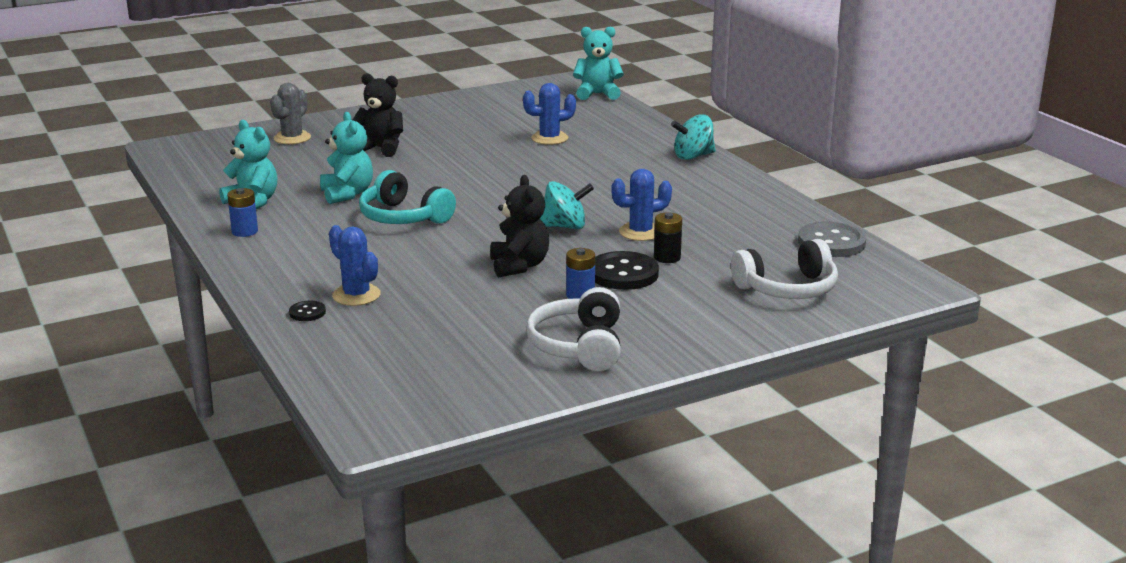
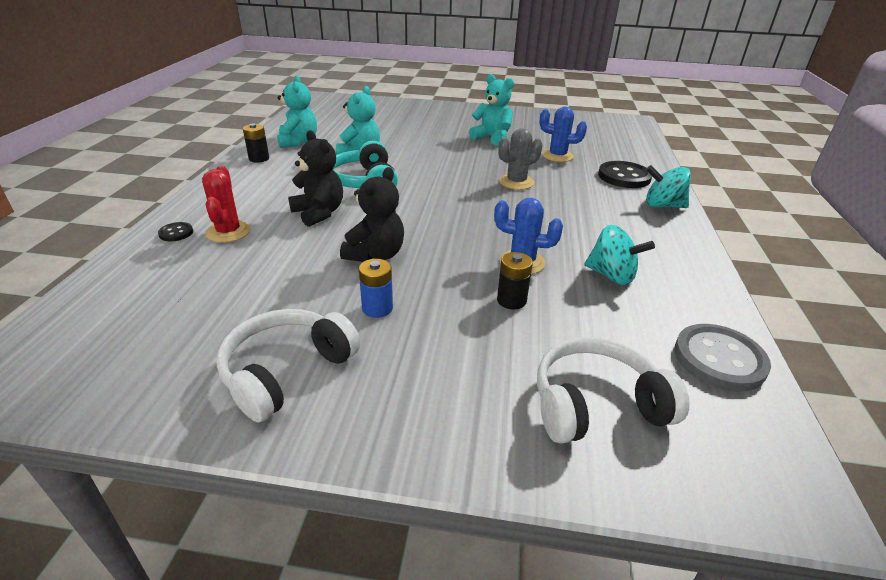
camera: 35 degrees right, 10 degrees up
blue battery [227,188,258,237] -> black battery [243,123,269,163]
grey cactus [270,83,311,144] -> grey cactus moved to [498,129,543,190]
blue cactus [329,225,381,306] -> red cactus [202,165,251,243]
black teddy bear [353,73,403,157] -> black teddy bear moved to [288,130,343,227]
turquoise spinning top [540,181,594,229] -> turquoise spinning top moved to [584,225,655,285]
turquoise teddy bear [573,27,624,100] -> turquoise teddy bear moved to [469,74,514,146]
black button [595,251,659,290] -> black button moved to [598,161,652,188]
white headphones [731,239,838,299] -> white headphones turned 150 degrees clockwise [537,337,690,443]

